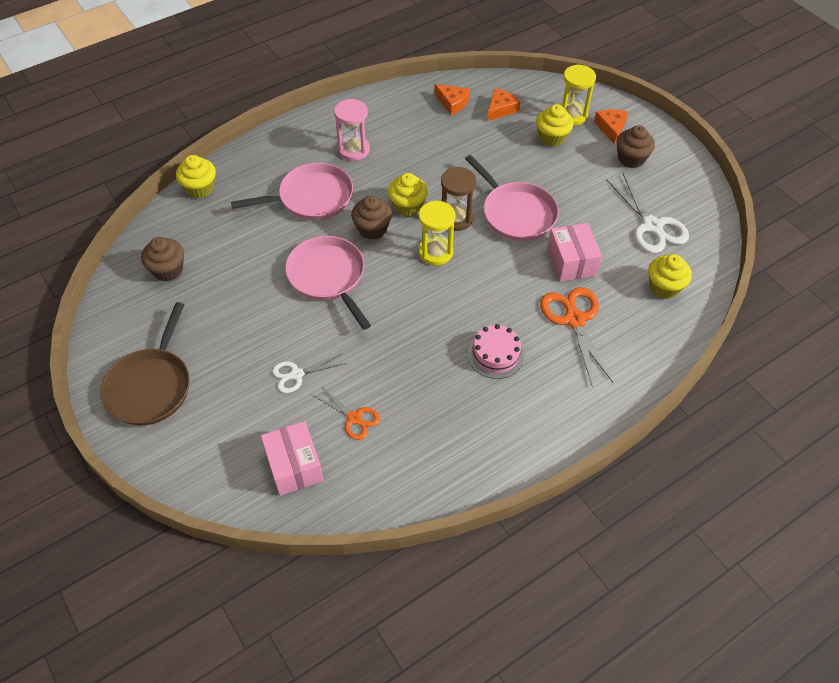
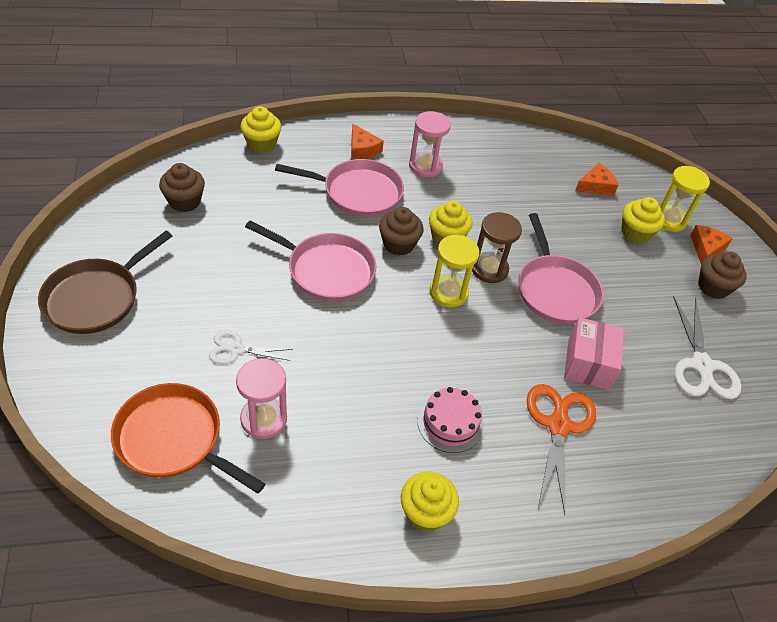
camera: 20 degrees right, 5 degrees down
pink box [261,421,323,496] -> orange pan [111,383,265,494]
pink pan [285,236,371,330] -> pink pan turned 120 degrees clockwise [245,221,376,302]
orange scissors [312,386,380,440] -> pink hourglass [236,358,287,439]
orange cheese [434,84,470,115] -> orange cheese moved to [351,123,384,160]
yellow cupcake [648,254,692,299] -> yellow cupcake moved to [401,471,459,532]

